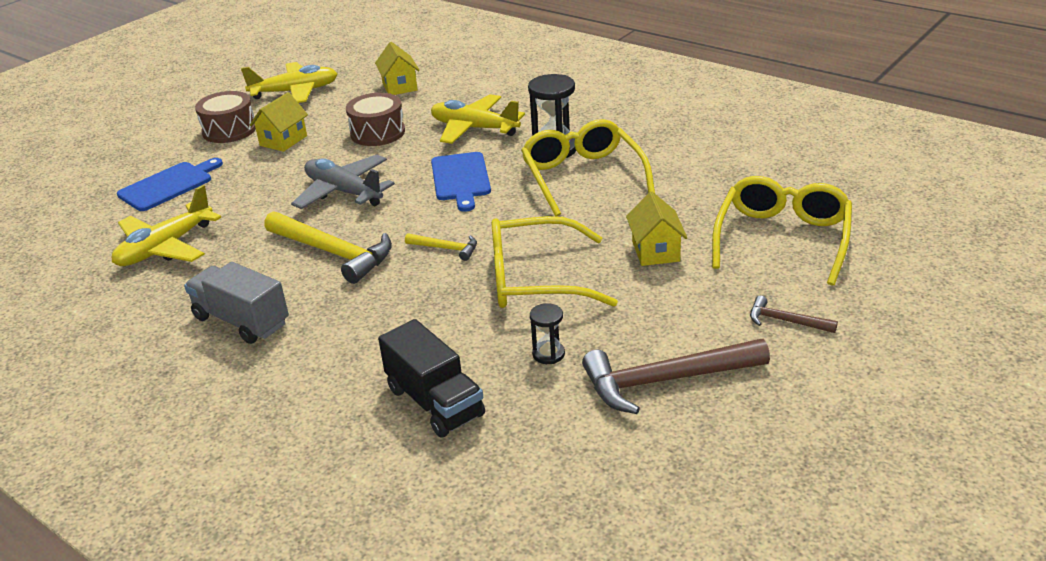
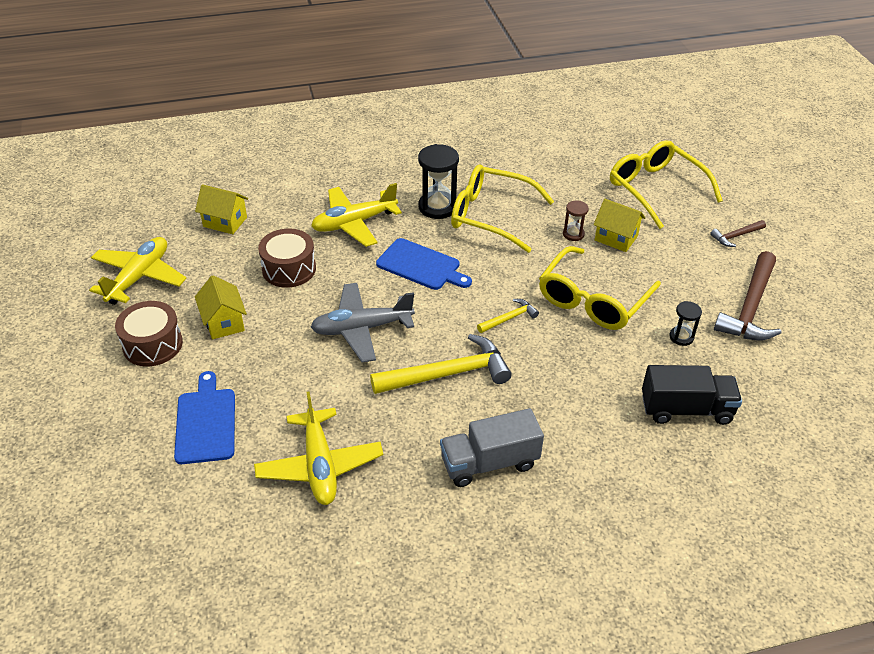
camera: 55 degrees left, 10 degrees up
none -> brown hourglass [563,200,589,241]

